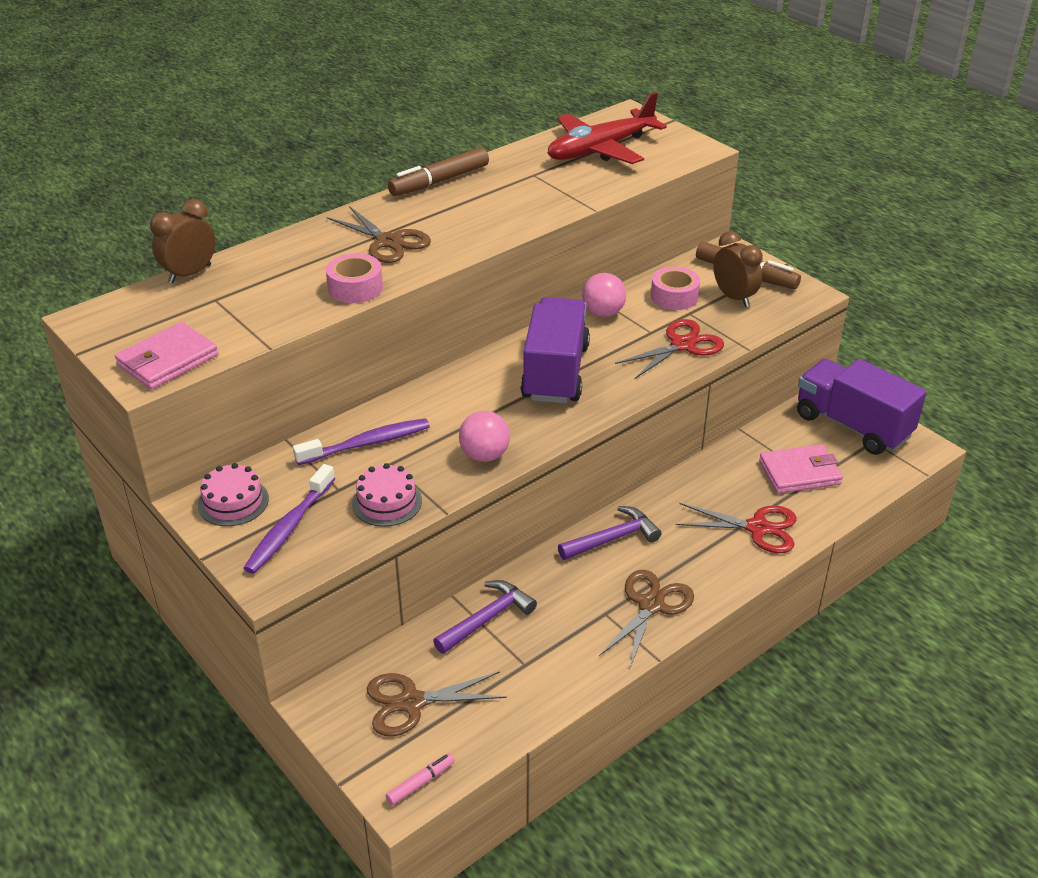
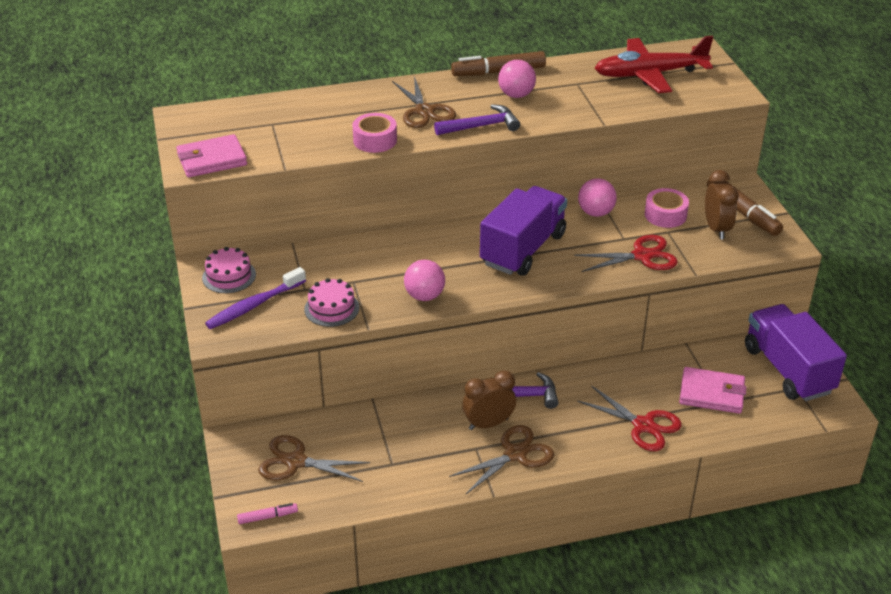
camera: 25 degrees right, 0 degrees up
brown clock [150,199,216,283] -> brown clock moved to [462,370,516,430]
purple toothbrush [293,418,430,465] -> none
purple hammer [433,580,537,654] -> purple hammer moved to [434,104,520,135]
none -> pink ball [498,60,536,98]

